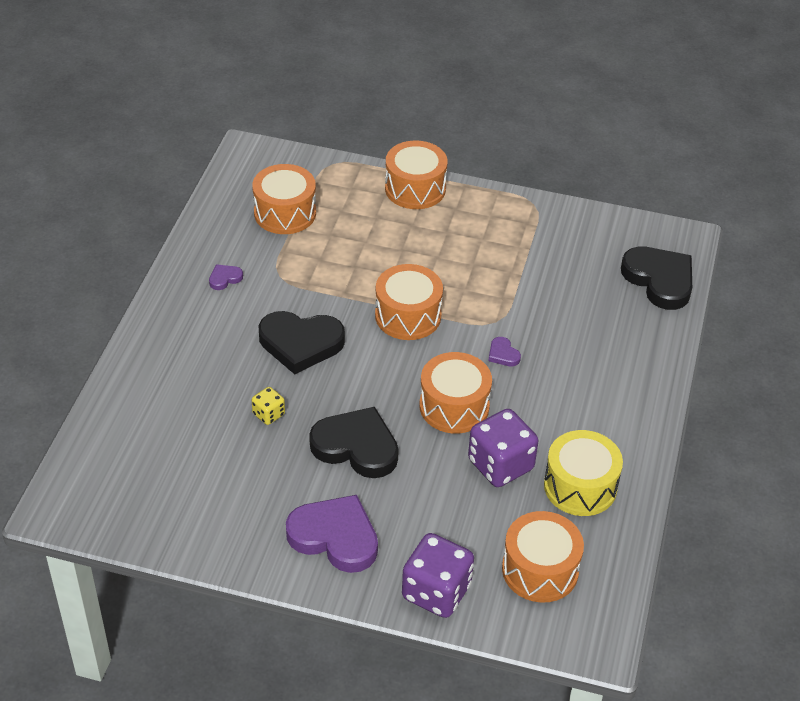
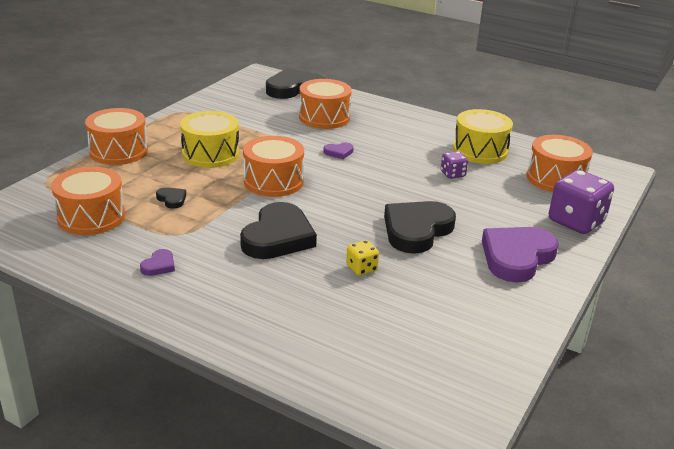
camera: 75 degrees left, 15 degrees down
purple heart [209,264,243,290] -> purple heart turned 135 degrees counterclockwise [140,249,175,276]
orange drum [419,352,492,433] -> orange drum moved to [299,79,352,129]
purple dice [468,409,538,487] -> purple dice [441,151,468,179], size x0.50
none -> black heart [156,187,186,209]
none -> yellow drum [180,111,239,168]

